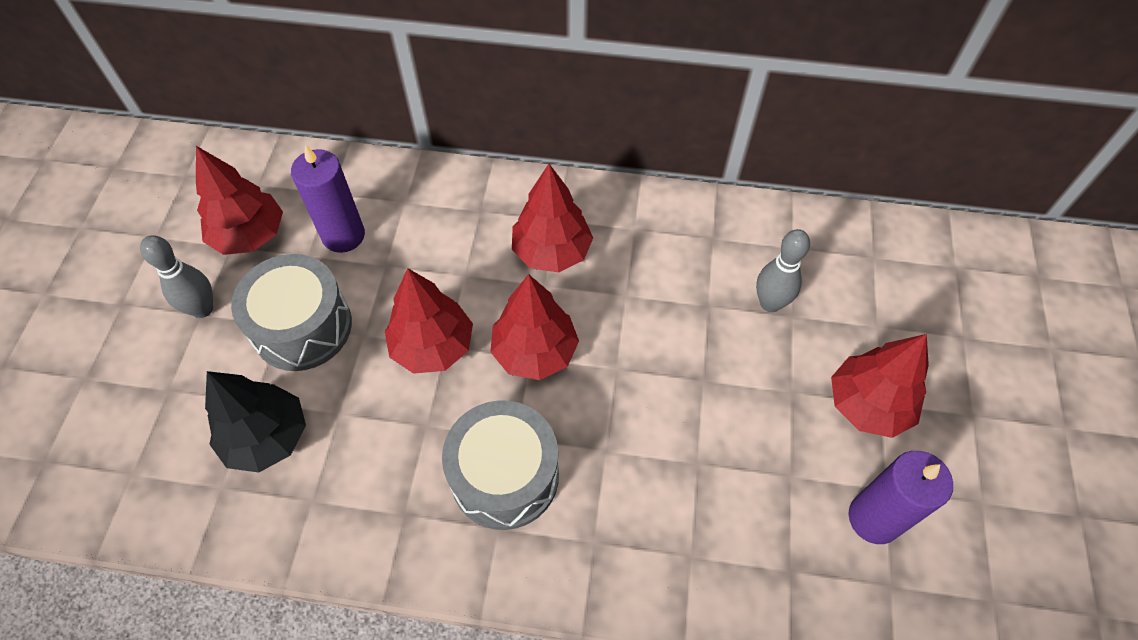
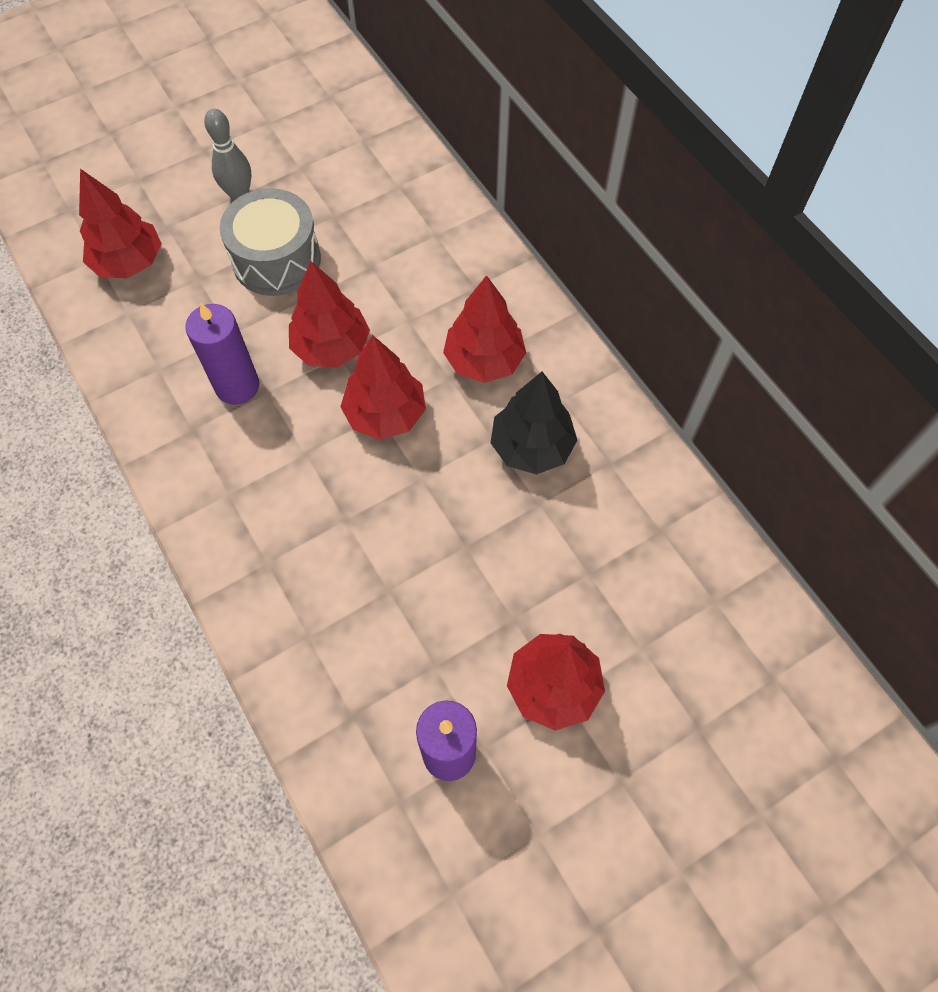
camera: 50 degrees right, 5 degrees up
red tree [196,146,283,255] -> red tree moved to [79,169,162,278]
black tree [205,371,306,473] -> black tree moved to [491,372,577,475]
purple candle [291,145,365,253] -> purple candle moved to [185,303,259,405]
grey drum [442,400,559,530] -> none
grey bowling pin [756,229,810,312] -> none

